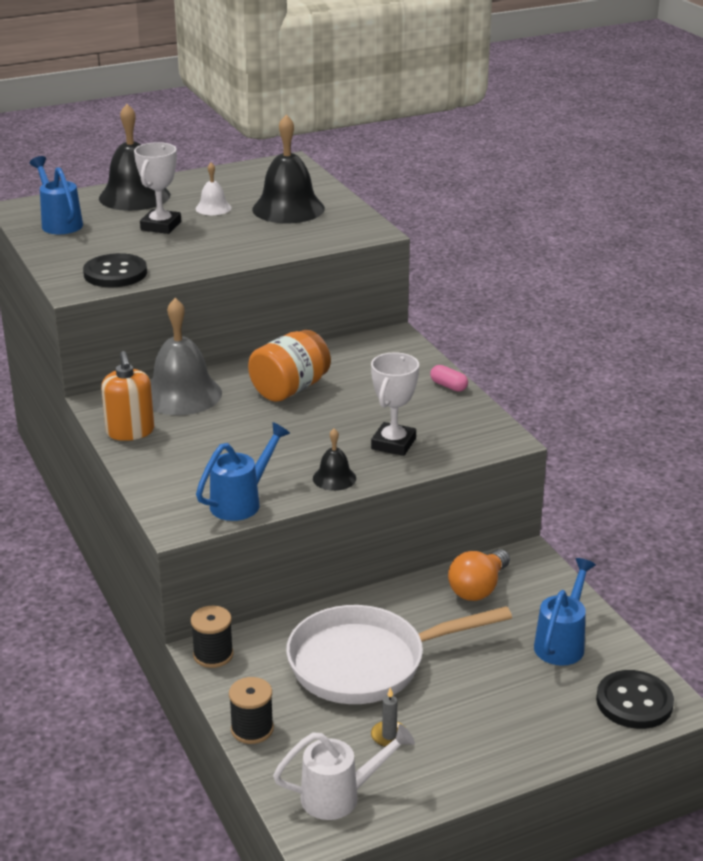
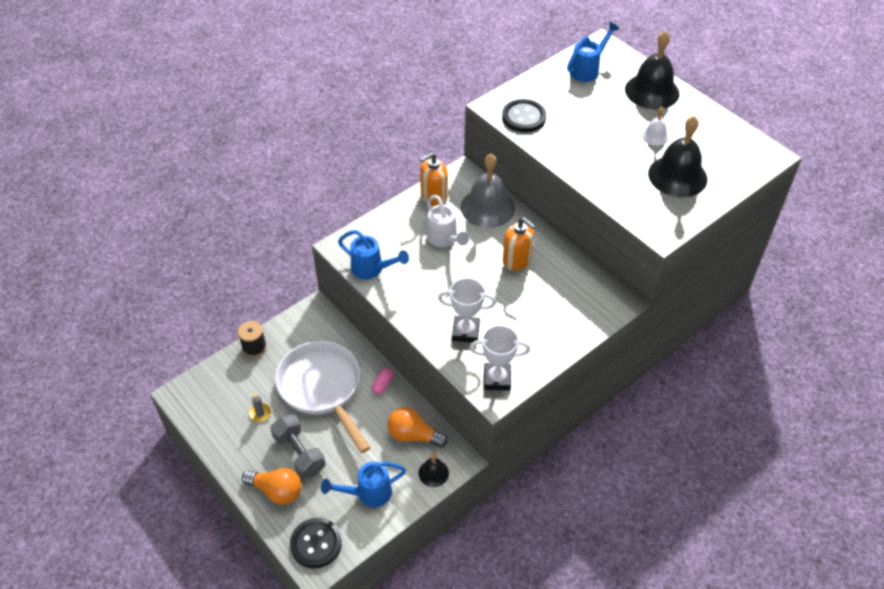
camera: 75 degrees right, 20 degrees up
white trophy [134,142,181,234] -> white trophy moved to [469,325,530,390]
black spool [191,606,233,668] -> none
orange jar [248,330,331,402] -> orange soap dispenser [503,217,535,271]
white watering can [273,724,415,820] -> white watering can moved to [427,195,469,247]
black bell [313,428,356,491] -> black bell moved to [418,452,449,487]
pink capsule [430,365,468,392] -> pink capsule moved to [372,367,394,394]
blue watering can [534,558,596,666] -> blue watering can turned 150 degrees clockwise [321,462,406,507]
none -> orange light bulb [242,468,301,505]
none -> grey dumbbell [270,414,326,479]

